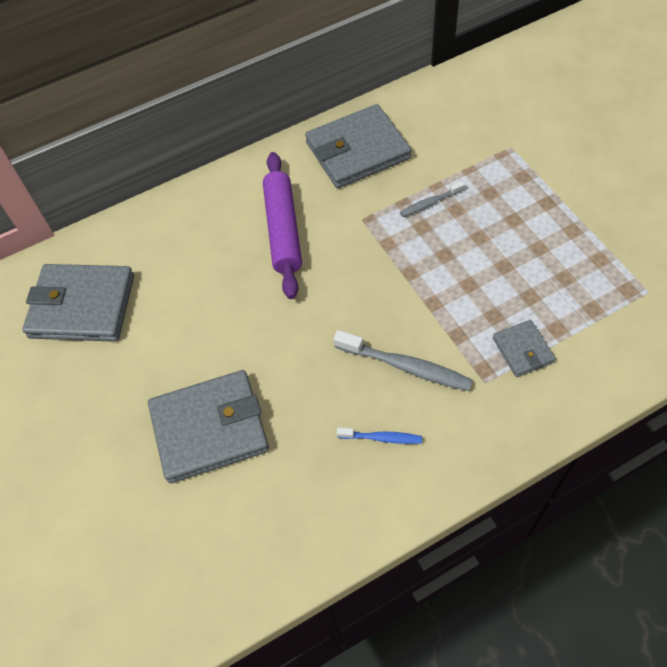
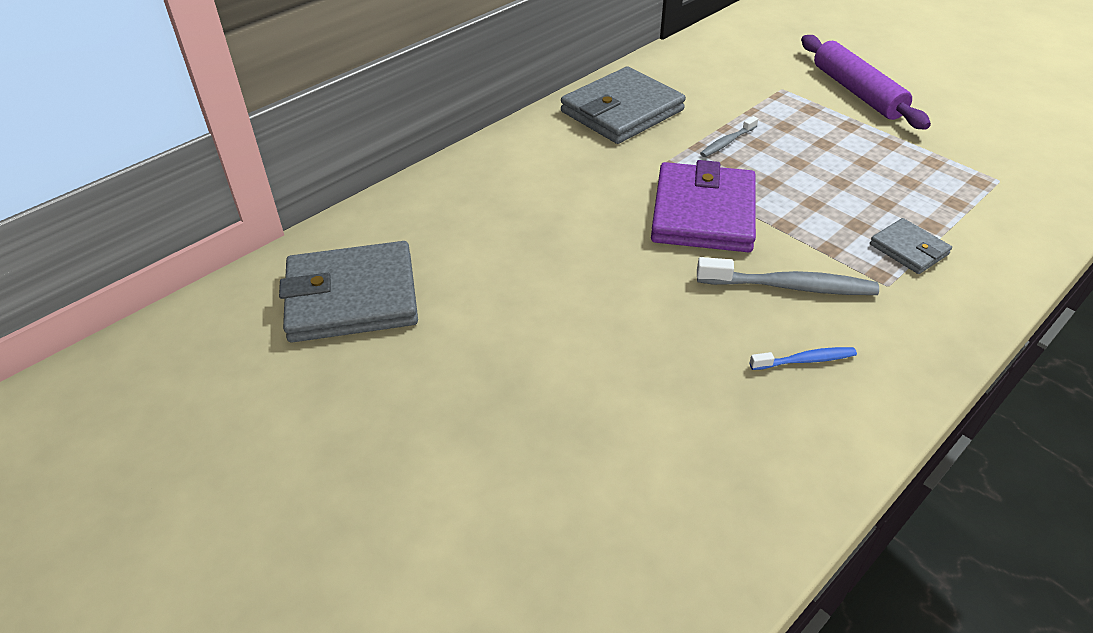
camera: 20 degrees left, 15 degrees down
grey wallet [148,370,269,483] -> none
purple rolling pin [263,152,302,299] -> purple rolling pin moved to [801,35,931,130]
none -> purple wallet [651,160,756,252]

